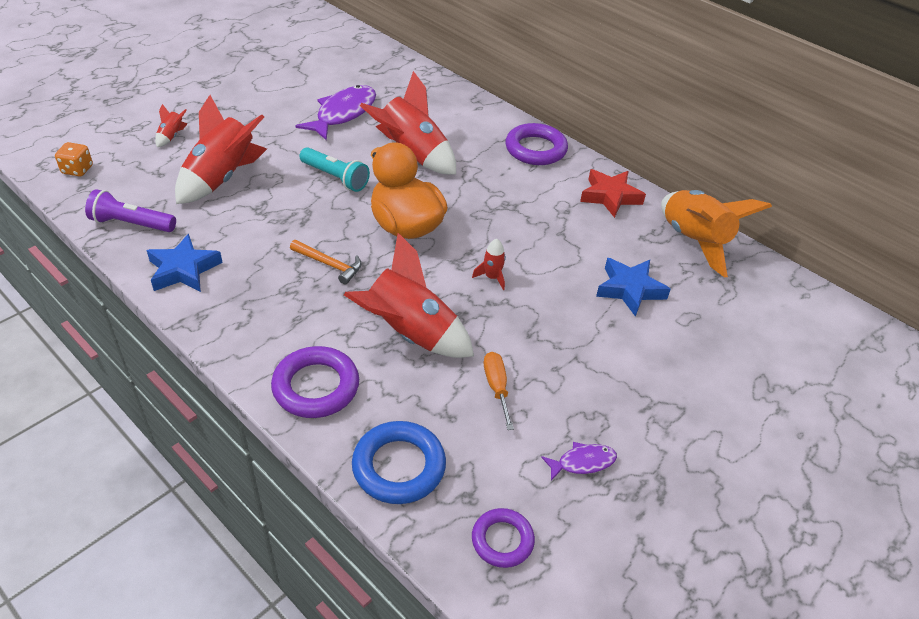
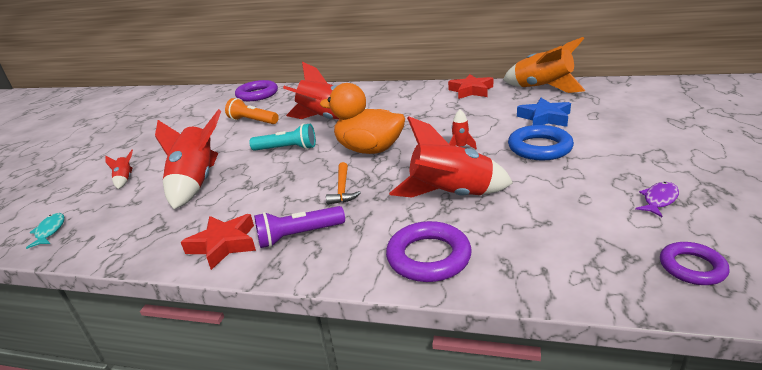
camera: 25 degrees left, 15 degrees down
orange dice [55,142,93,177] -> turquoise fish [26,213,64,249]
purple flashlight [85,189,176,232] -> purple flashlight moved to [254,206,345,248]
blue star [146,234,223,292] -> red star [181,214,256,270]
orange hammer [290,240,361,285] -> orange hammer turned 90 degrees clockwise [326,162,361,205]
purple fish [296,85,376,141] -> orange flashlight [225,98,279,124]
blue ring [352,421,446,504] -> blue ring moved to [508,125,574,160]
orange screwdriver [484,352,514,430] -> none
purple ring [505,123,568,165] -> purple ring moved to [235,80,278,101]

